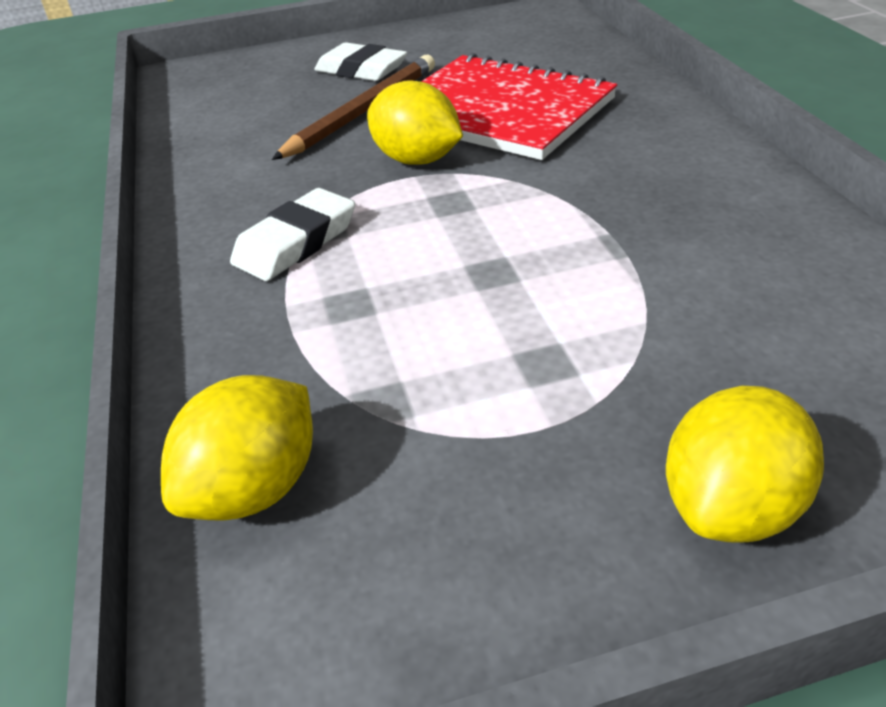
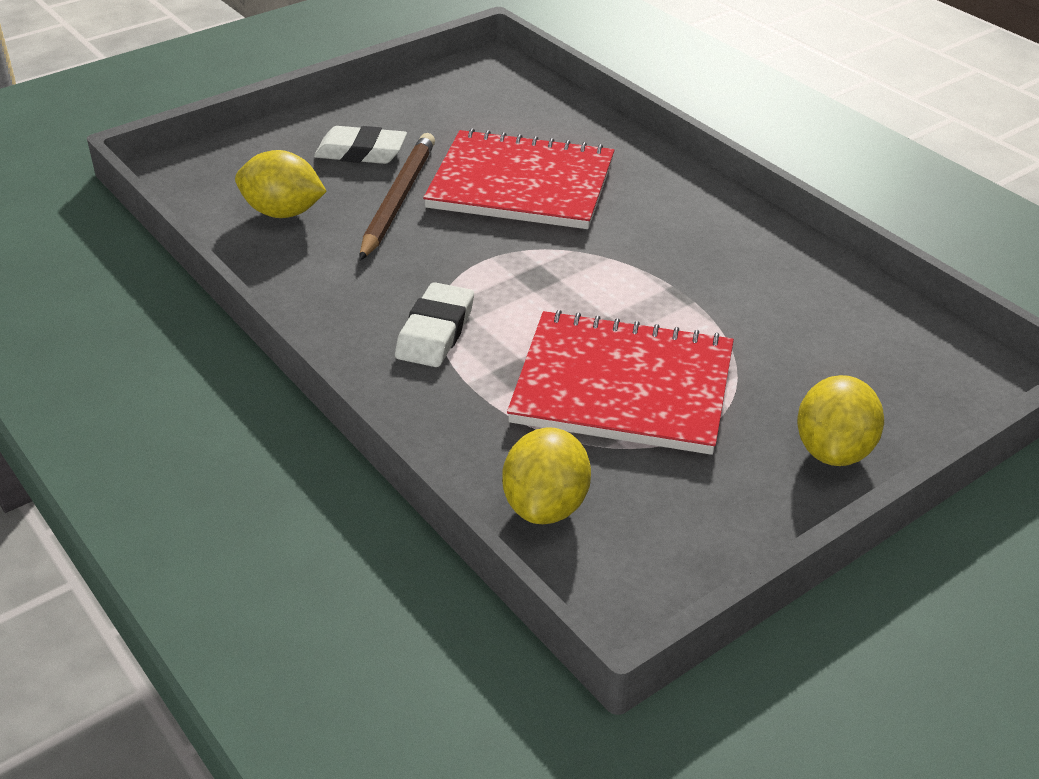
camera: 25 degrees left, 0 degrees up
yellow lemon [367,80,463,165] -> yellow lemon moved to [235,150,327,218]
none -> red notebook [507,310,734,455]

